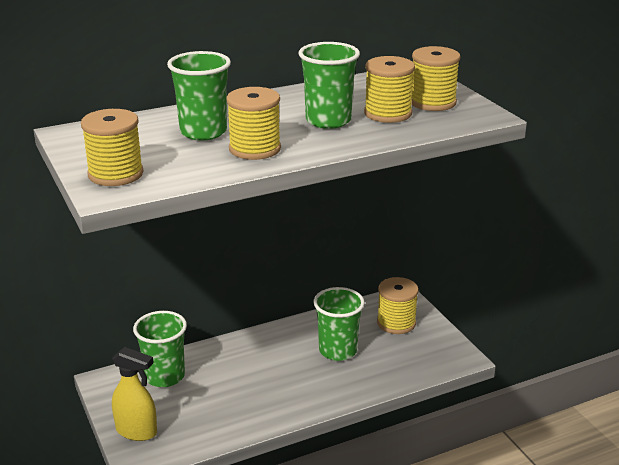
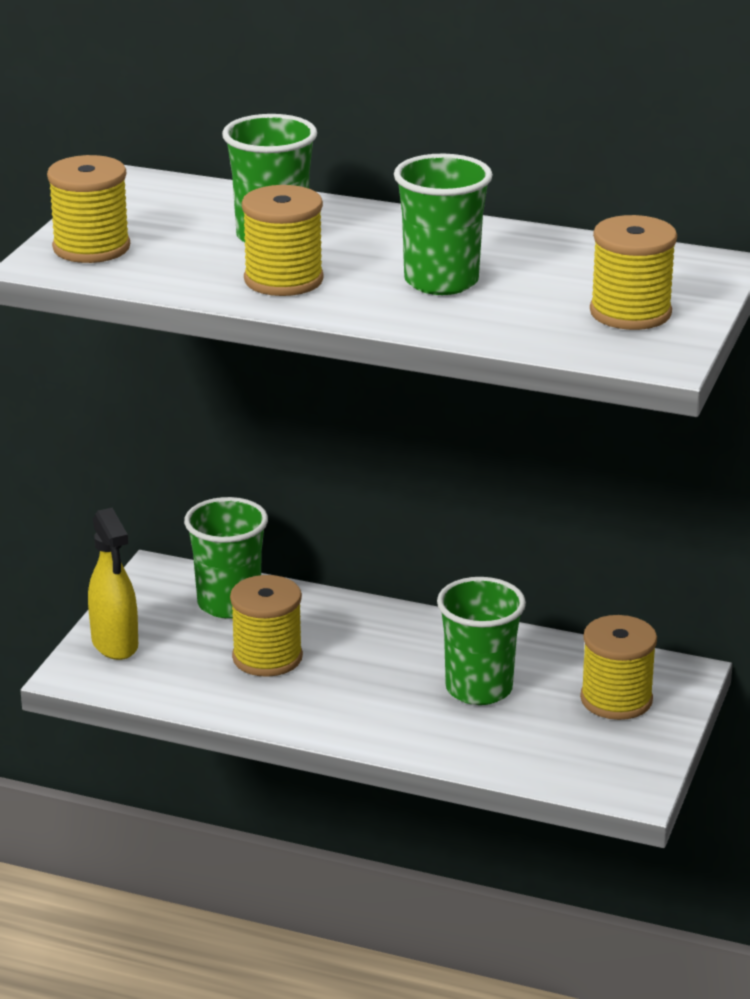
camera: 45 degrees right, 0 degrees up
yellow spool [364,56,415,123] -> yellow spool moved to [230,575,303,677]

